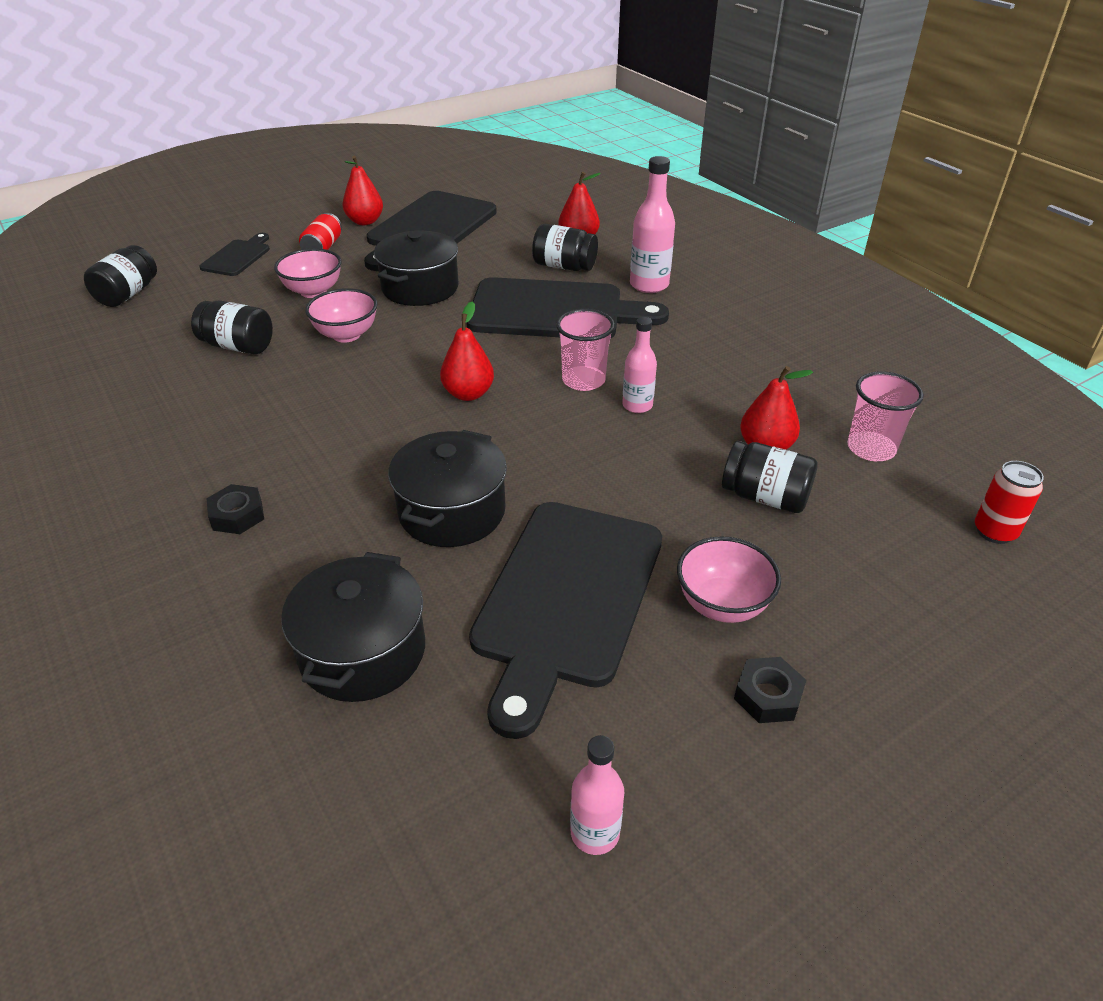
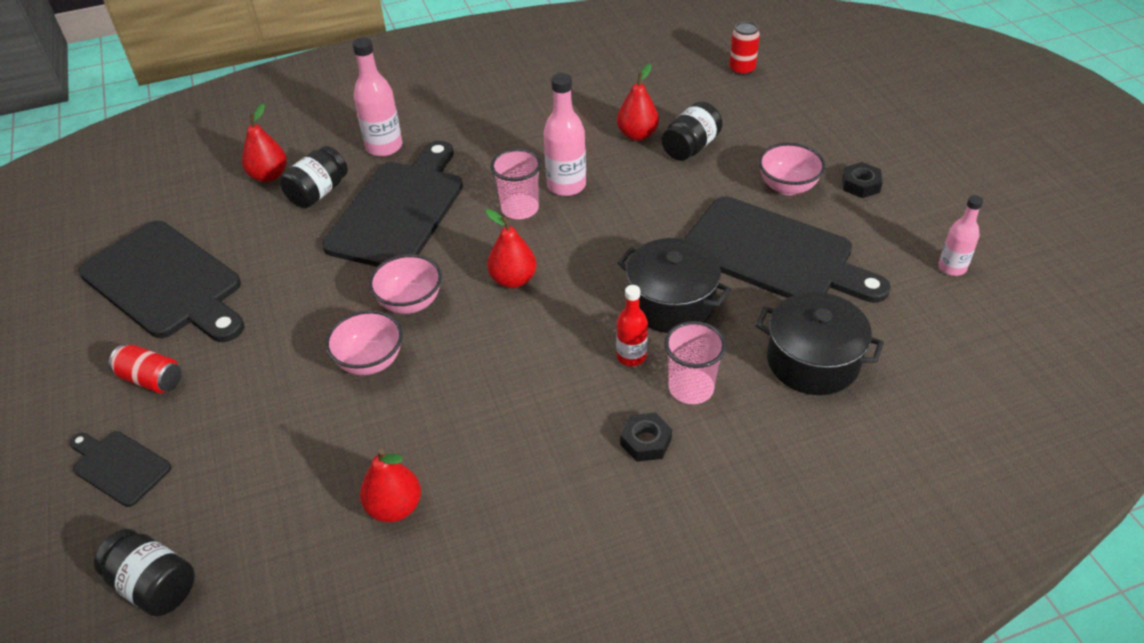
camera: 75 degrees left, 5 degrees up
black jar [191,301,273,354] -> none
pink bowl [274,248,342,298] -> pink bowl moved to [369,254,442,314]
red pear [342,156,383,225] -> red pear moved to [360,449,421,522]
black pot [374,231,459,306] -> none
pink bottle [622,317,657,413] -> pink bottle [543,73,586,196], size x1.56
pink cup [847,371,924,461] -> pink cup moved to [664,321,726,404]
none -> red bottle [616,285,648,366]

